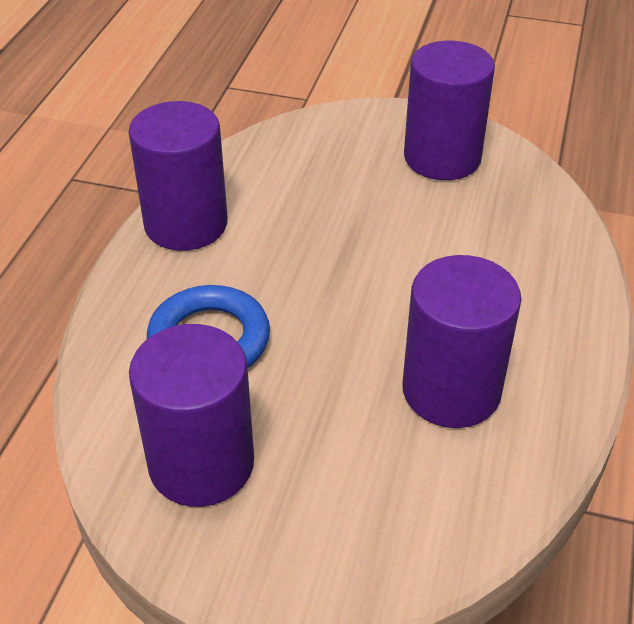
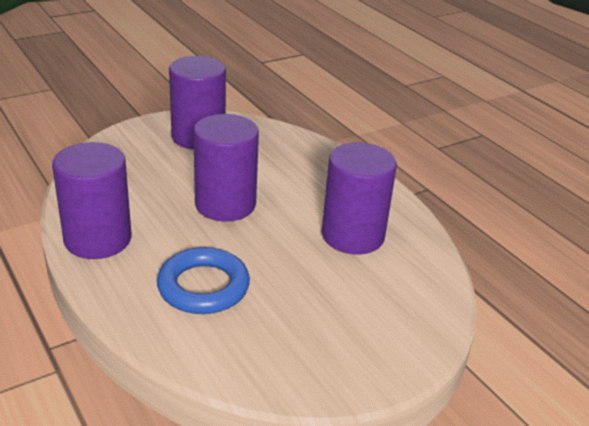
camera: 50 degrees left, 10 degrees down
purple cylinder [129,324,254,507] -> purple cylinder moved to [193,114,259,222]

